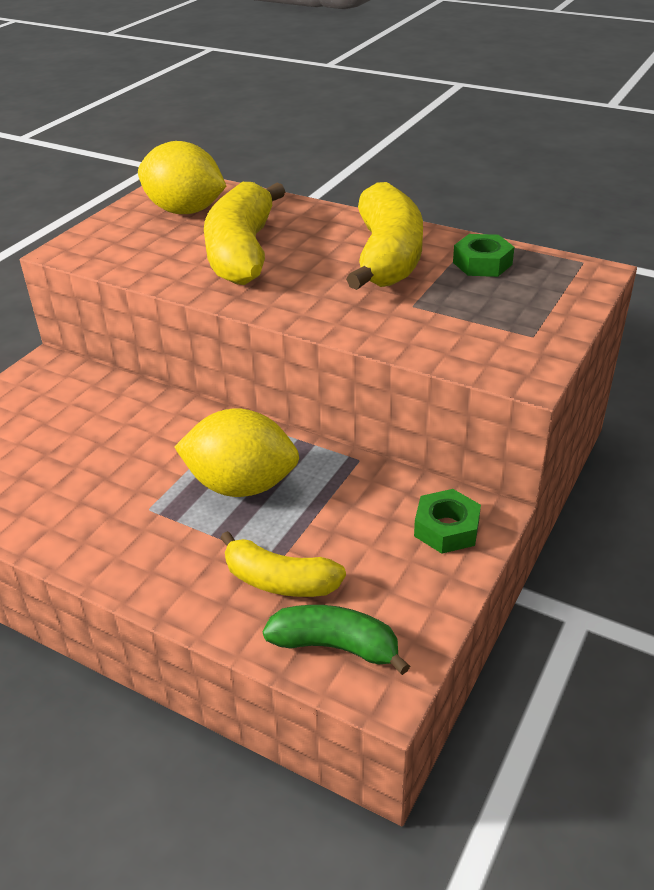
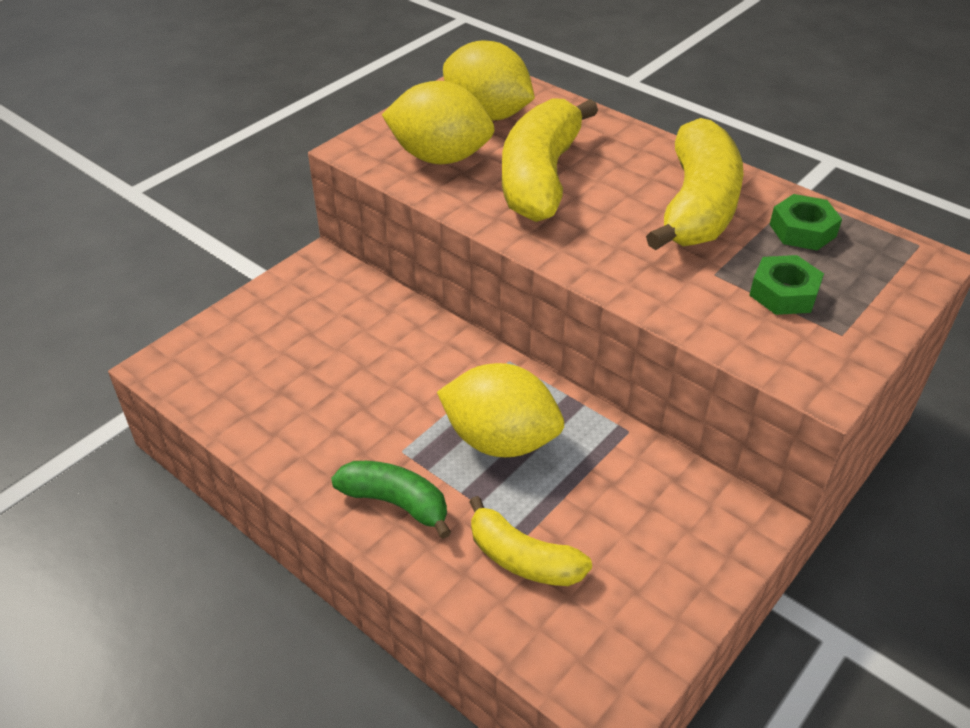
camera: 10 degrees right, 5 degrees up
green banana [263,605,410,675] -> green banana moved to [331,461,451,539]
green nut [414,489,481,554] -> green nut moved to [749,255,824,315]
none -> yellow lemon [382,81,495,164]

